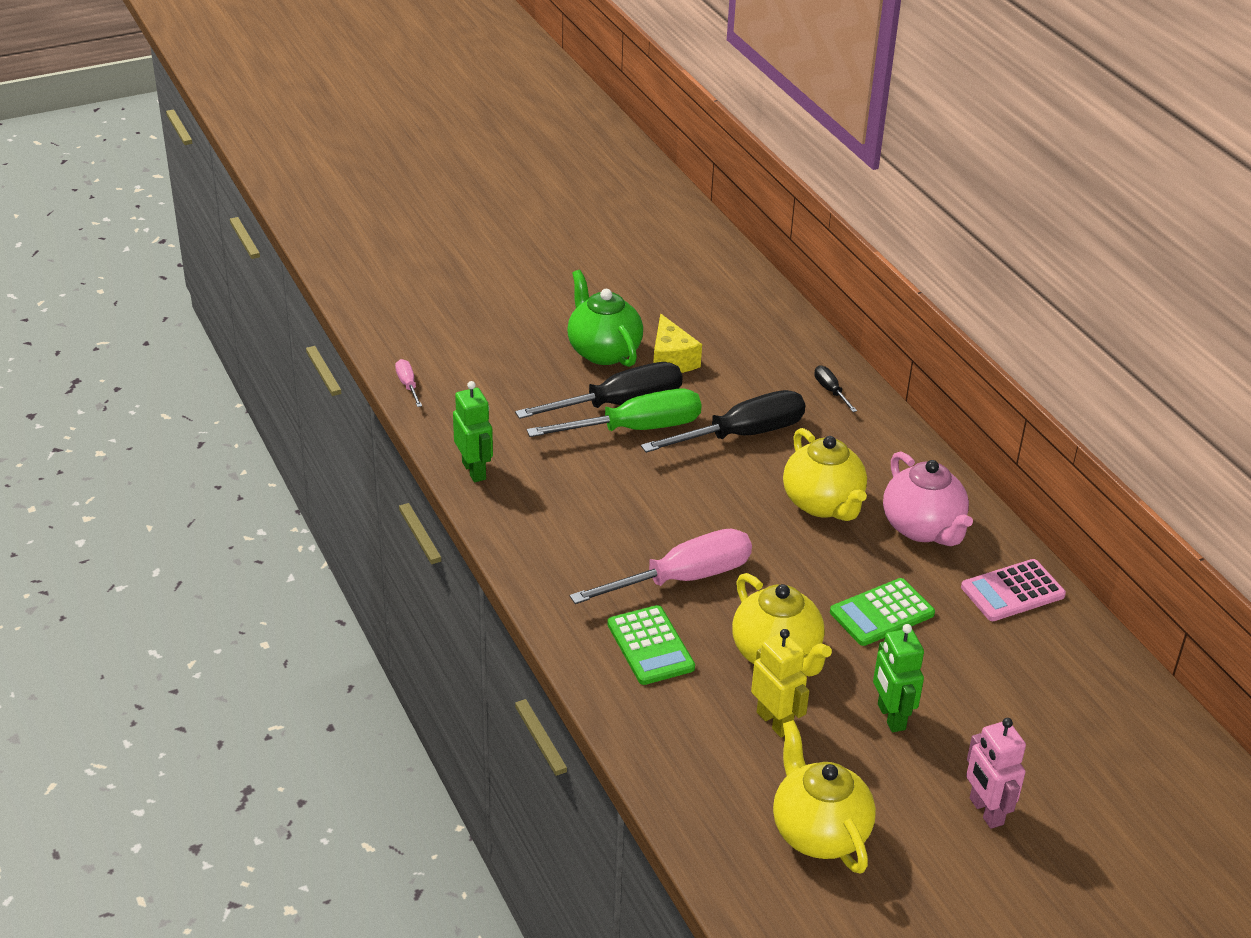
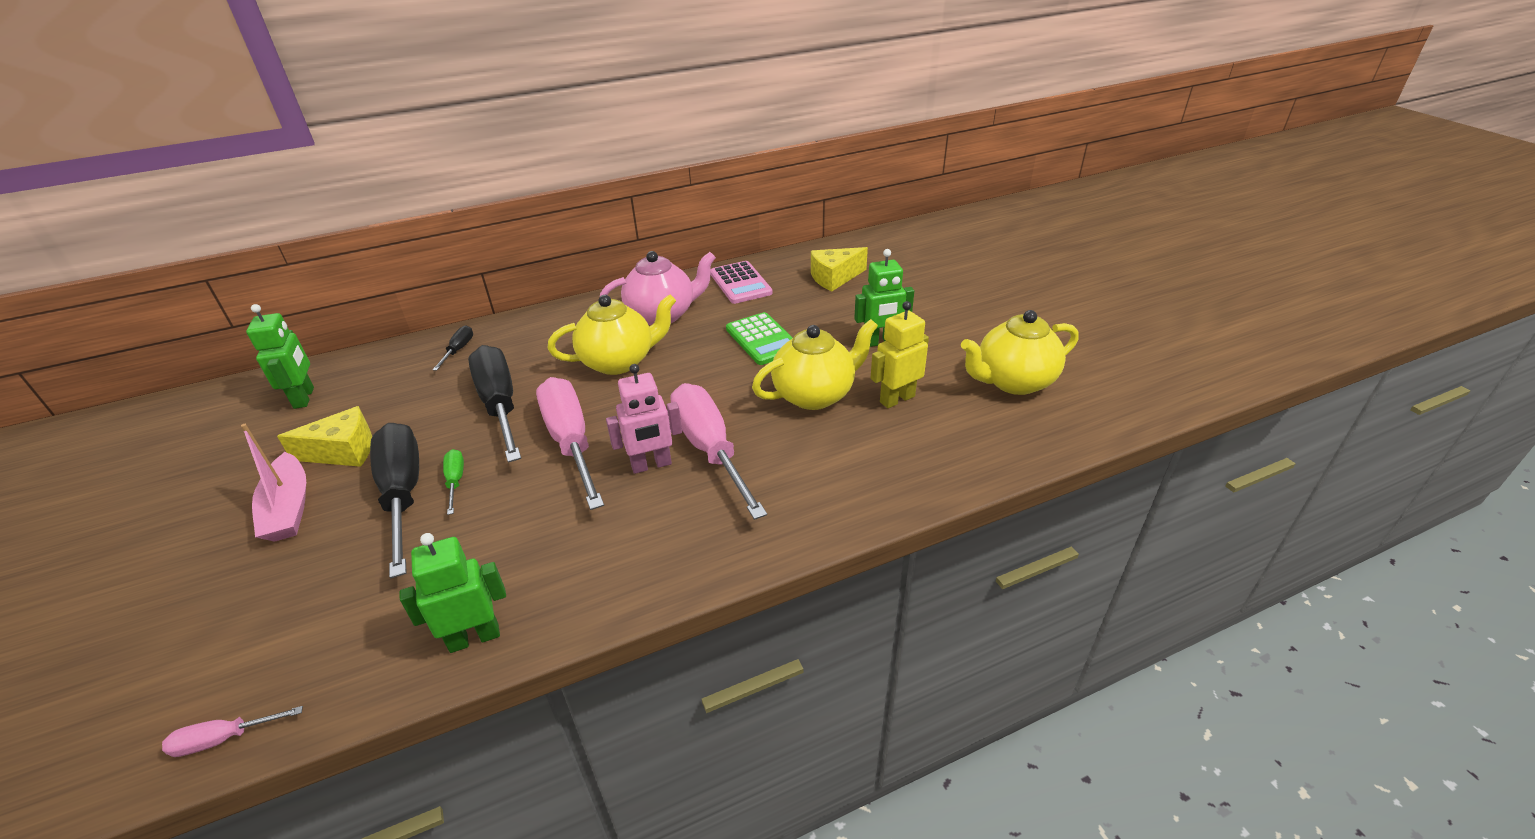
camera: 85 degrees left, 0 degrees up
green screwdriver [527,388,701,437] -> green screwdriver [443,449,464,515], size x0.44
green teapot [567,270,643,367] -> pink boat [241,424,306,542]
green calculator [607,605,695,685] -> none
black screwdriver [814,365,857,412] -> black screwdriver turned 120 degrees clockwise [432,325,473,371]
pink robot [966,718,1026,829] -> pink robot moved to [606,364,682,474]
none -> green robot [246,304,314,409]
none -> pink screwdriver [536,377,604,510]
none -> yellow cheese [811,247,868,292]

